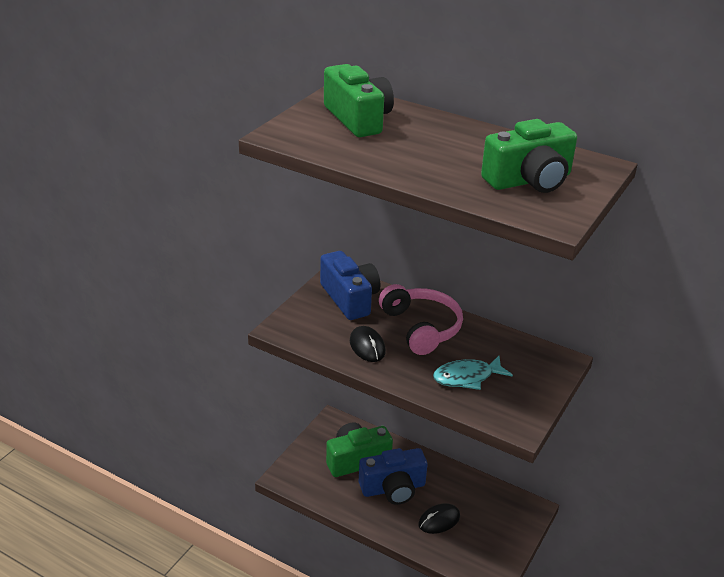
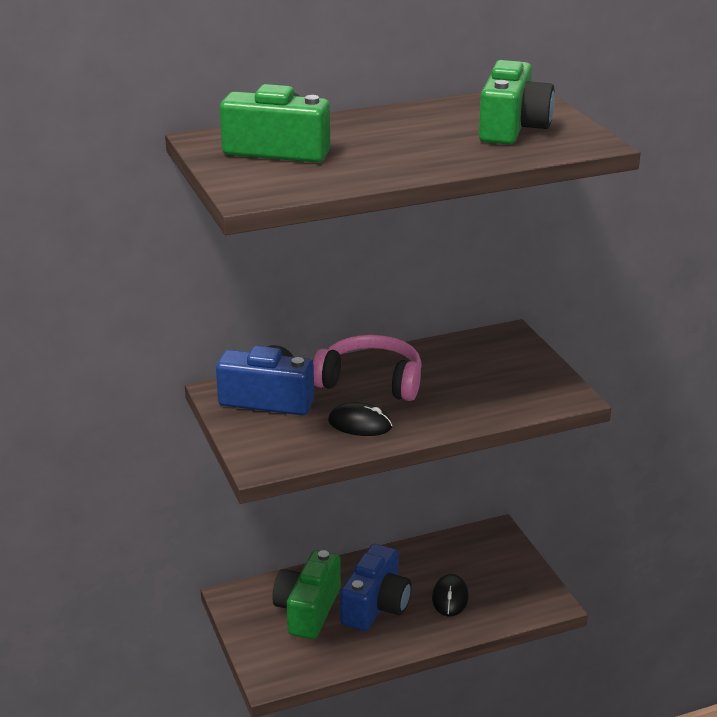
camera: 50 degrees left, 5 degrees down
turquoise fish [433,356,513,390] -> none

